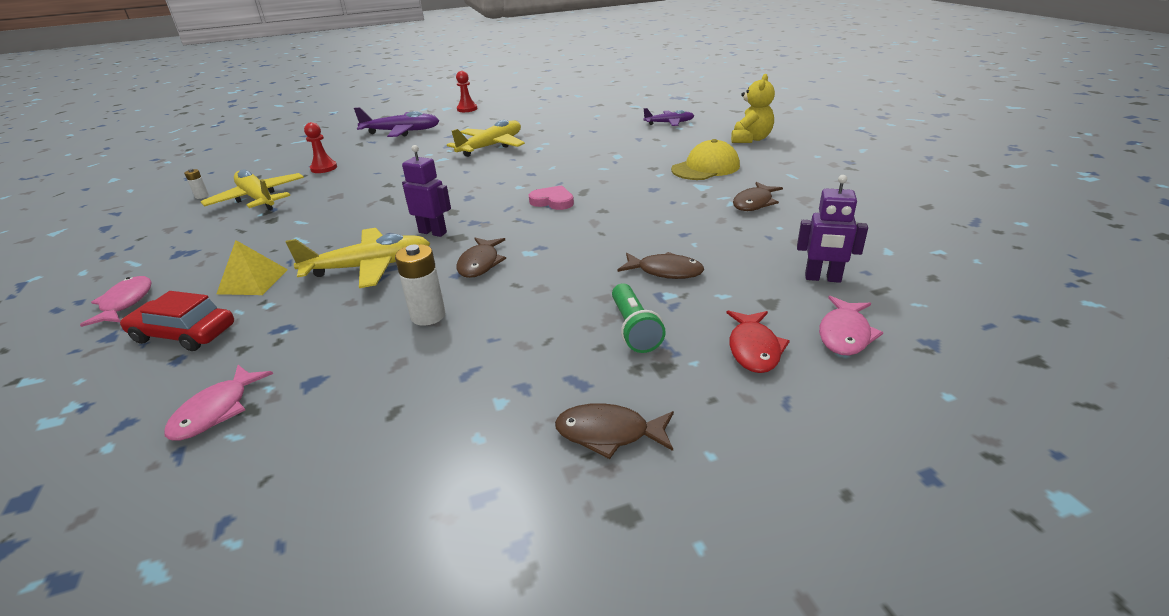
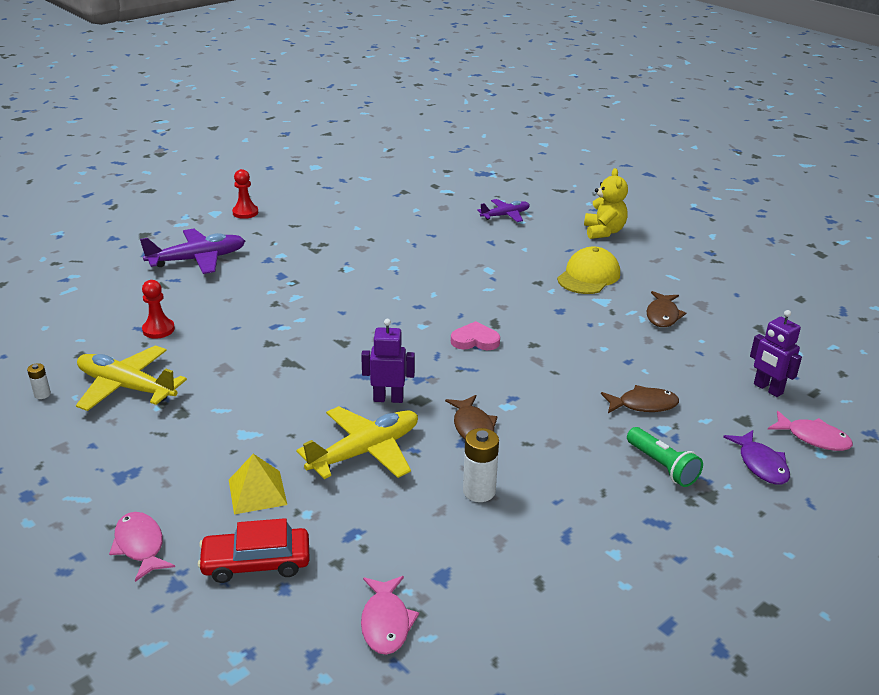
camera: 25 degrees left, 0 degrees up
yellow plane [447,120,525,157] -> none
brown fish [555,403,674,459] -> none
red fish [726,310,790,373] -> purple fish [723,430,790,485]
purple robot [797,175,868,283] -> purple robot turned 60 degrees clockwise [750,310,802,397]
pink fish [819,296,884,356] -> pink fish turned 60 degrees counterclockwise [767,411,853,451]

